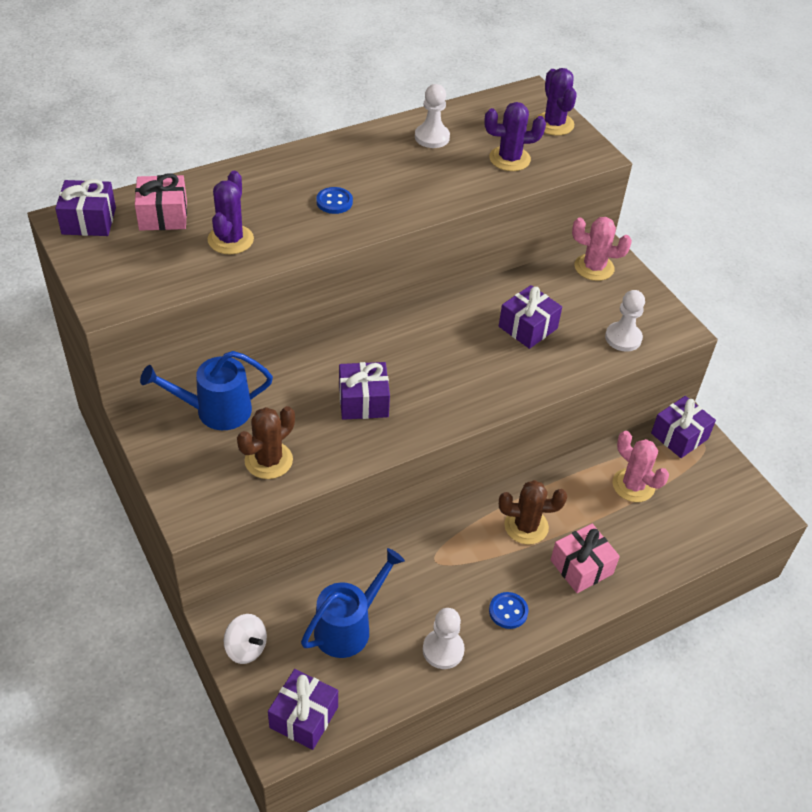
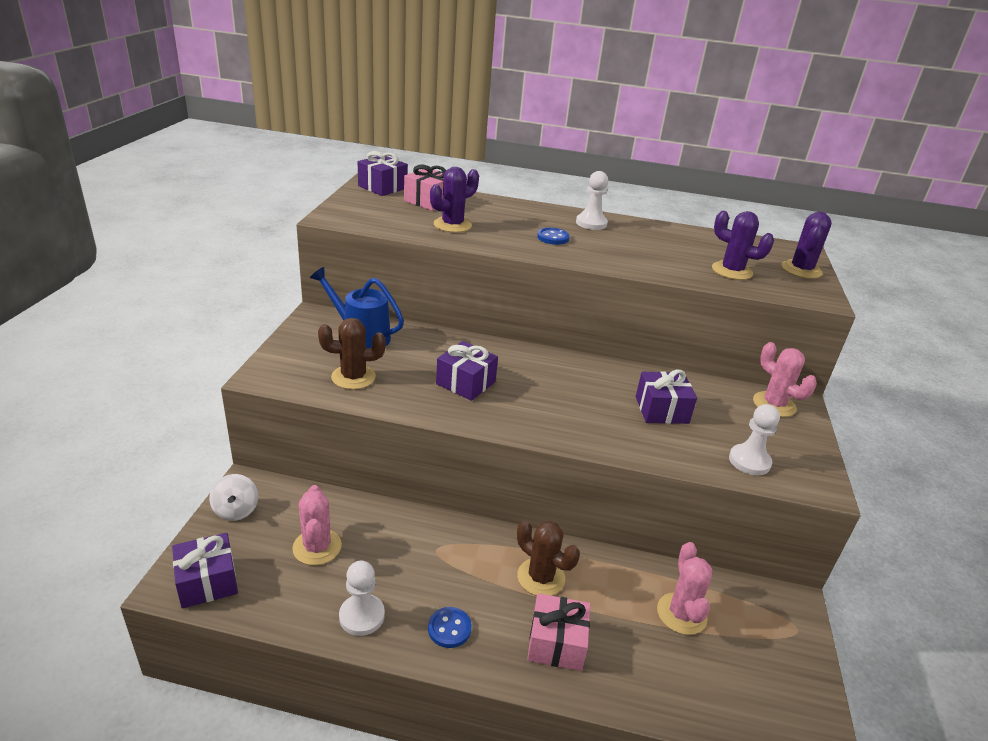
camera: 40 degrees right, 15 degrees down
blue watering can [301,548,405,658] -> pink cactus [292,485,342,565]
white pawn [415,84,450,148] -> white pawn moved to [576,171,608,230]
purple gift [651,396,716,458] -> none

